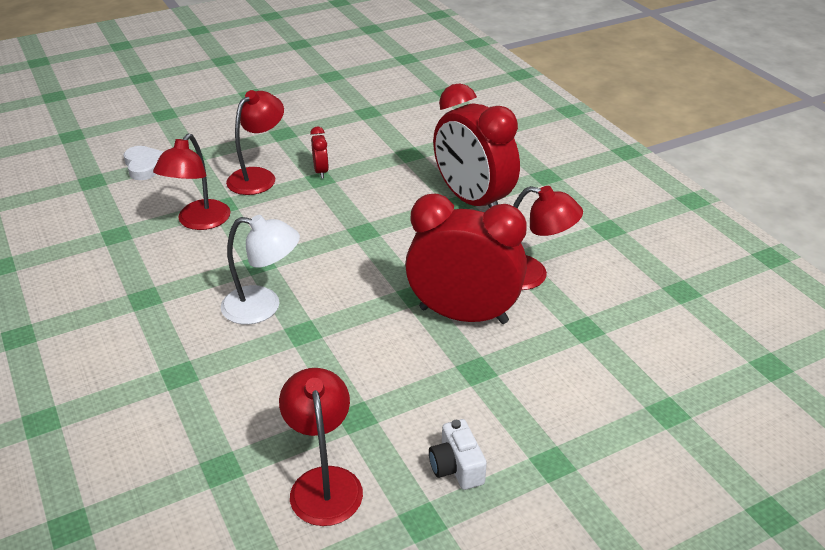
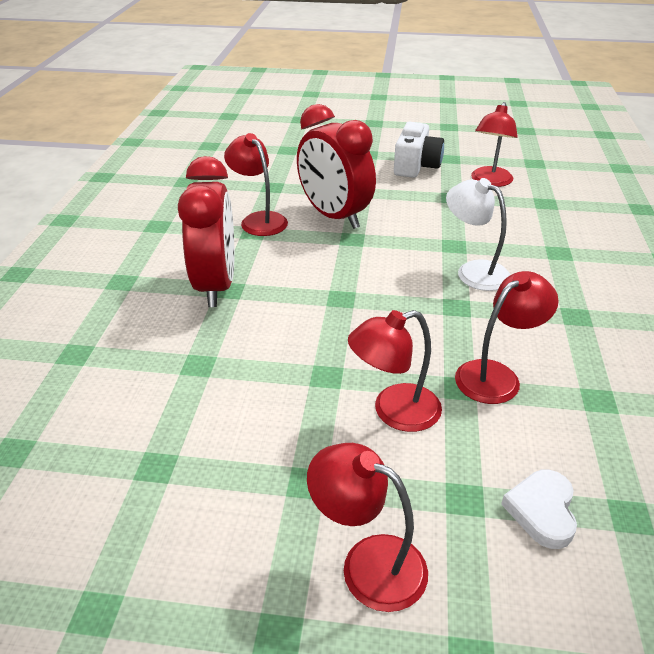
camera: 145 degrees left, 0 degrees up
red clock [310,127,329,179] -> none
white camera [429,419,487,490] -> white camera [394,122,444,178], size x1.66
none -> red lamp [307,443,428,612]

